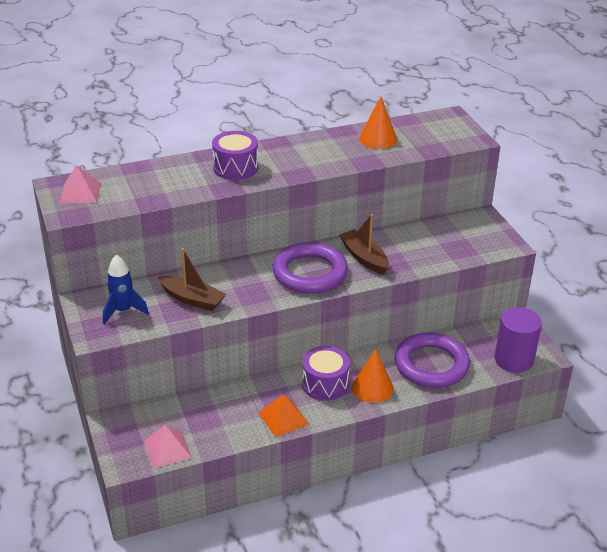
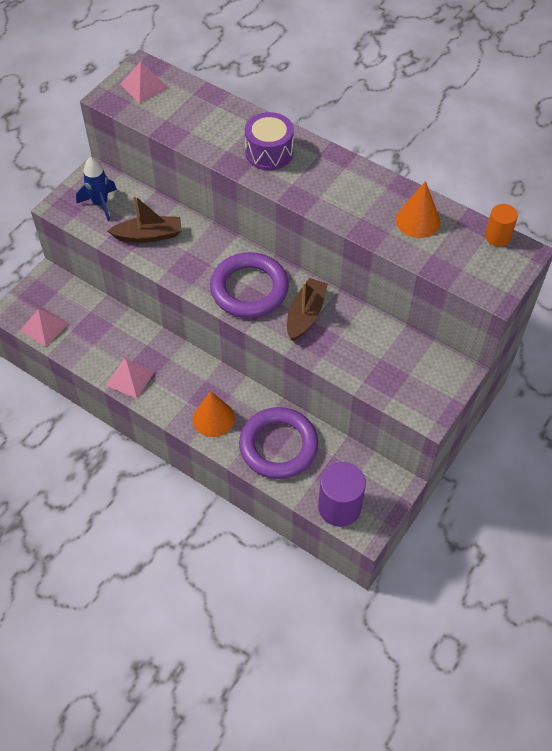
camera: 55 degrees right, 20 degrees up
brown boat [158,248,227,311] -> brown boat turned 90 degrees counterclockwise [108,195,182,243]
orange pyramid [258,394,309,437] -> pink pyramid [106,359,155,399]
purple drum [302,346,350,401] -> none
none -> orange cylinder [485,204,518,247]

